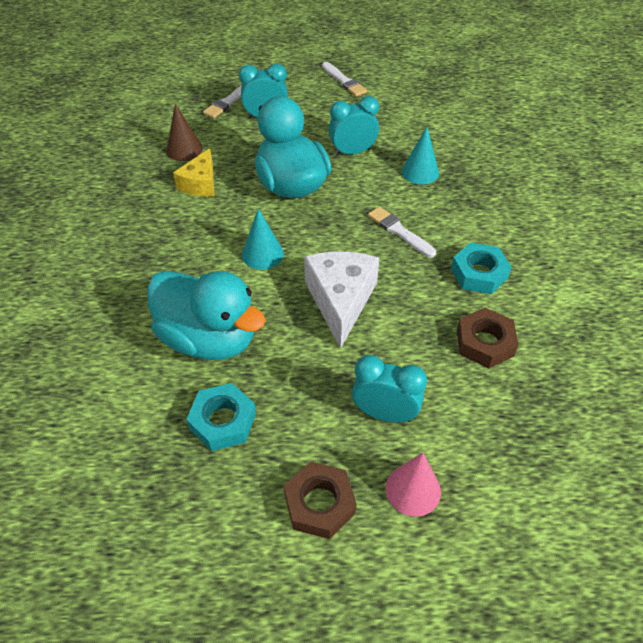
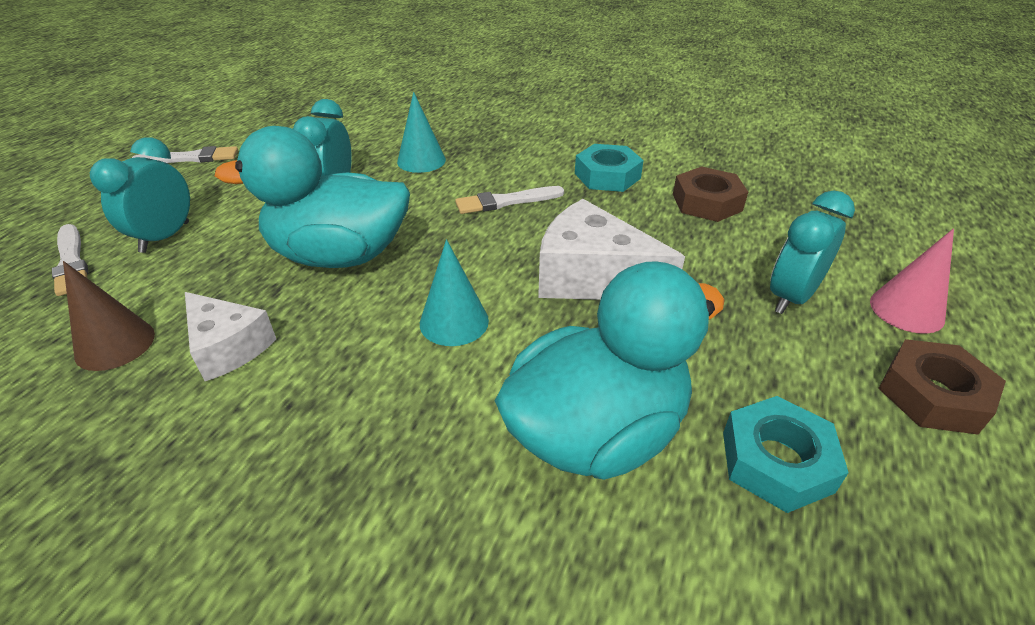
camera: 65 degrees left, 10 degrees down
yellow cheese [173,148,214,197] -> white cheese [185,292,276,381]

